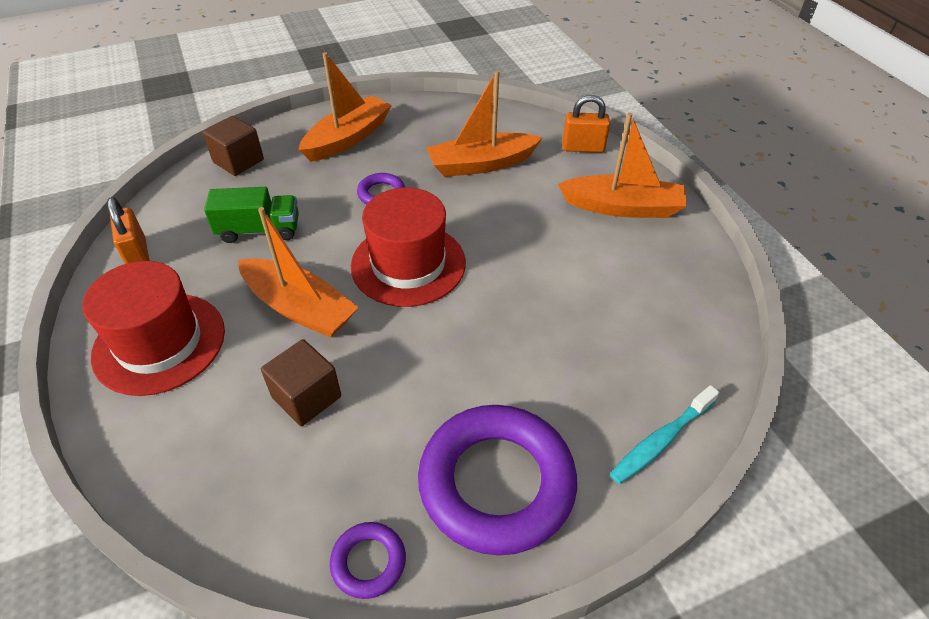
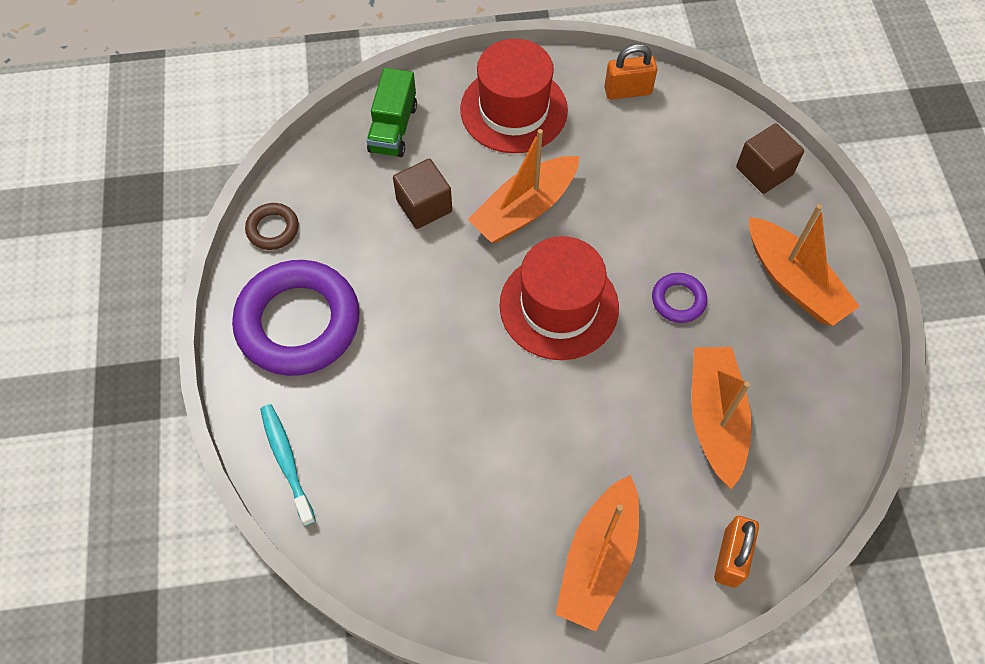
camera: 105 degrees right, 15 degrees up
green truck [204,187,299,243] -> green truck moved to [367,68,417,157]
purple ring [330,522,406,599] -> brown ring [245,203,299,250]

